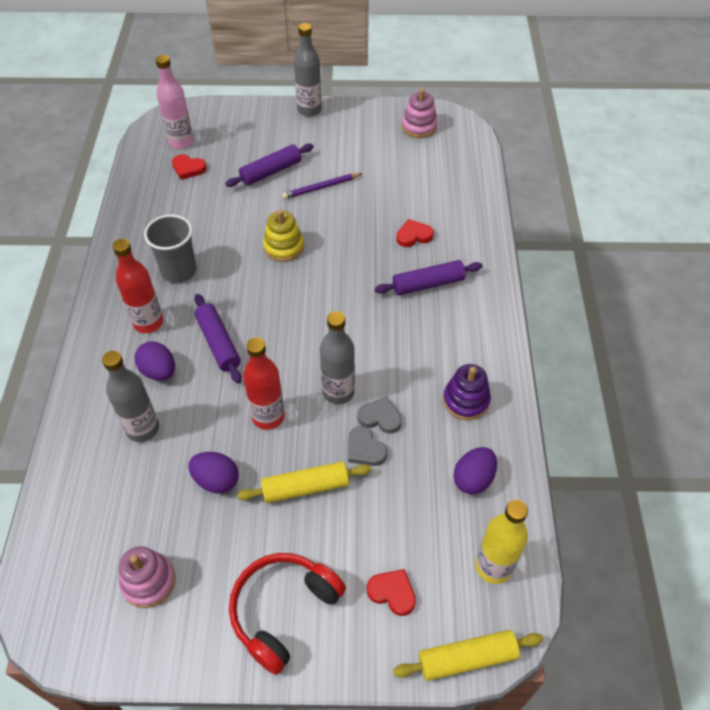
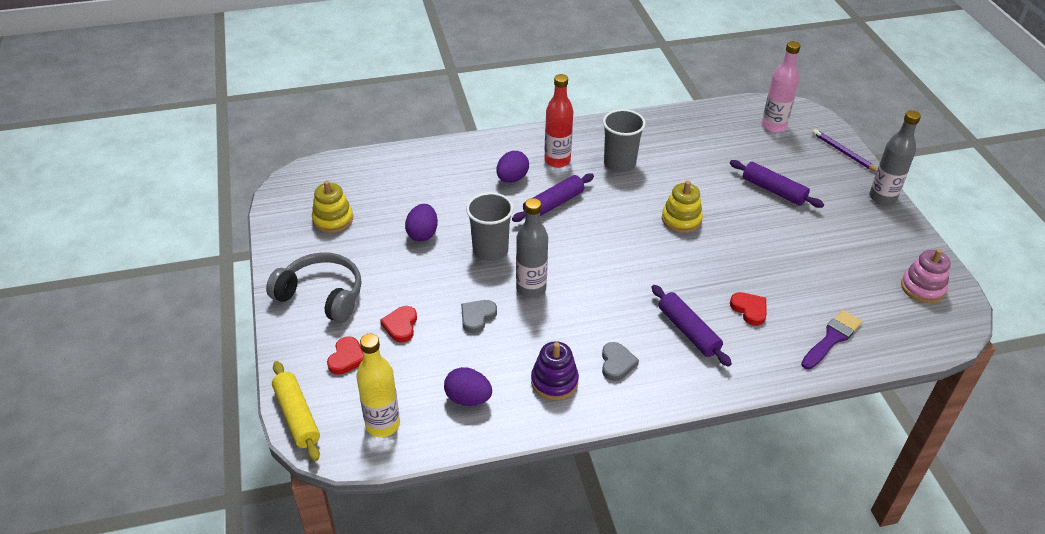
camera: 75 degrees right, 10 degrees down
grey bottle [102,351,159,442] -> none
pink stacking toy [119,546,175,608] -> yellow stacking toy [312,181,353,233]
red heart [172,154,207,180] -> red heart moved to [380,306,417,343]
red headphones [229,553,346,675] -> grey headphones [266,252,362,323]
yellow rolling pin [237,461,372,503] -> none
red bottle [243,338,285,430] -> grey cup [466,192,514,261]
purple pencil [282,173,363,199] -> purple pencil moved to [812,129,877,172]
grey heart [357,396,402,434] -> grey heart moved to [602,342,639,381]
none -> purple brush [801,310,862,369]

